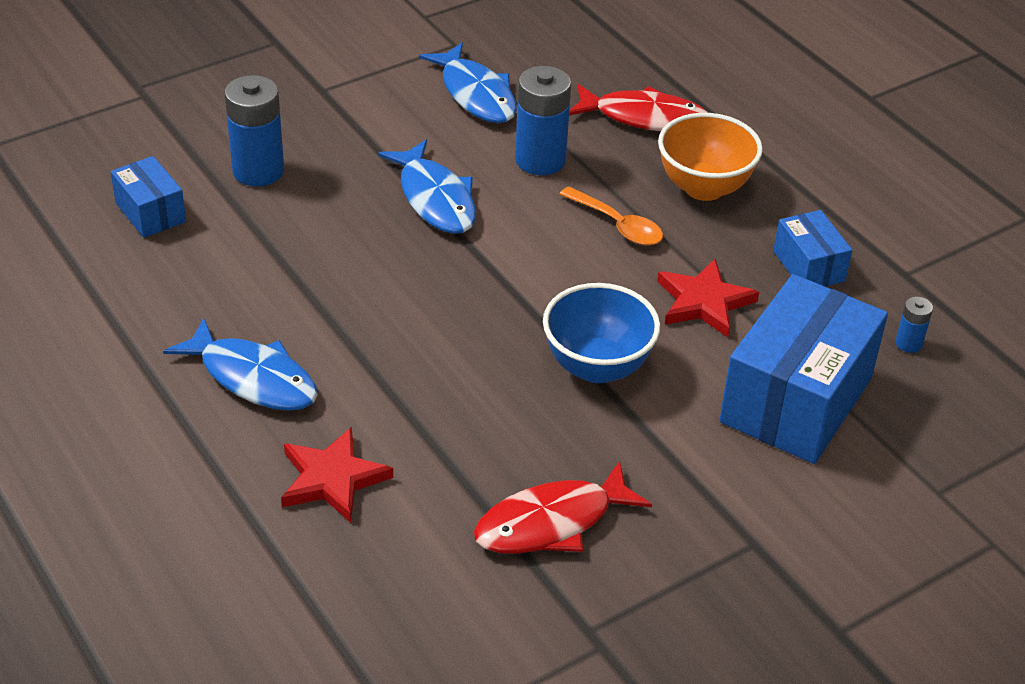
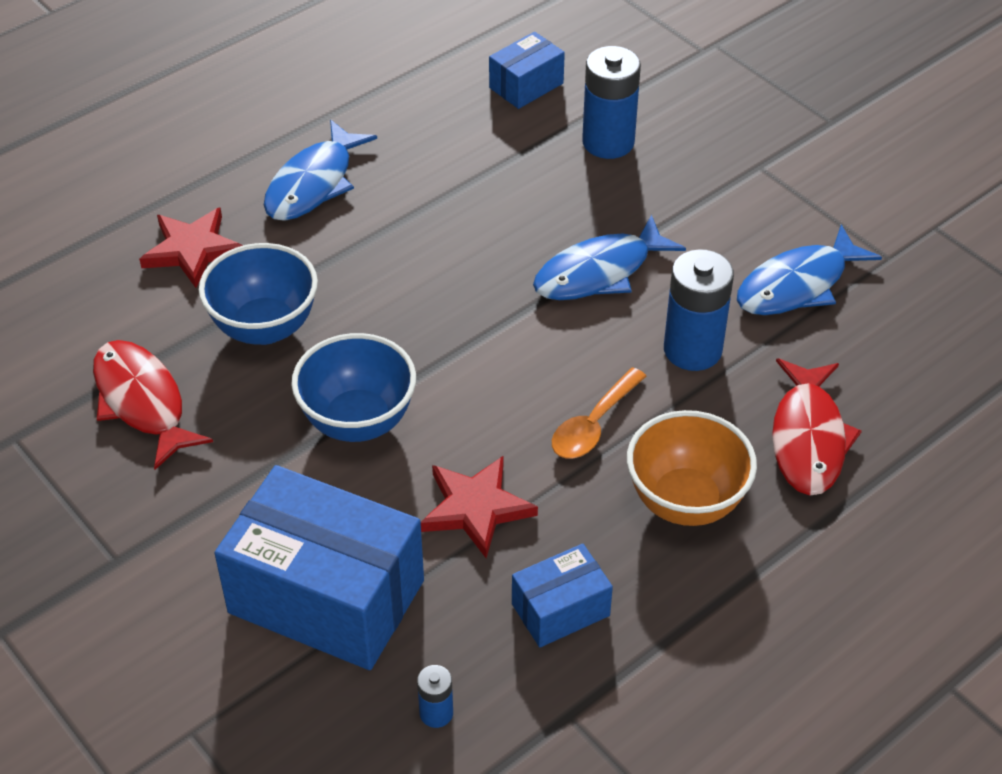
camera: 85 degrees right, 5 degrees up
none -> blue bowl [199,243,318,345]

